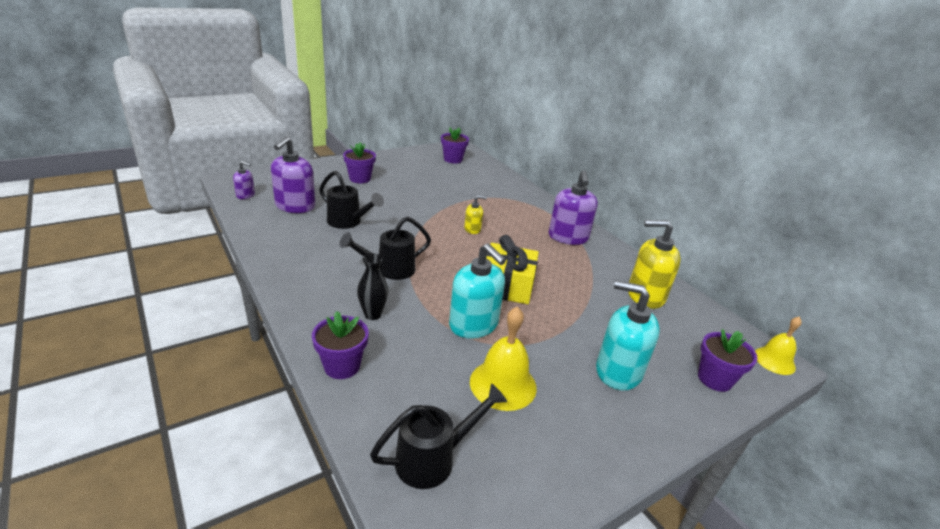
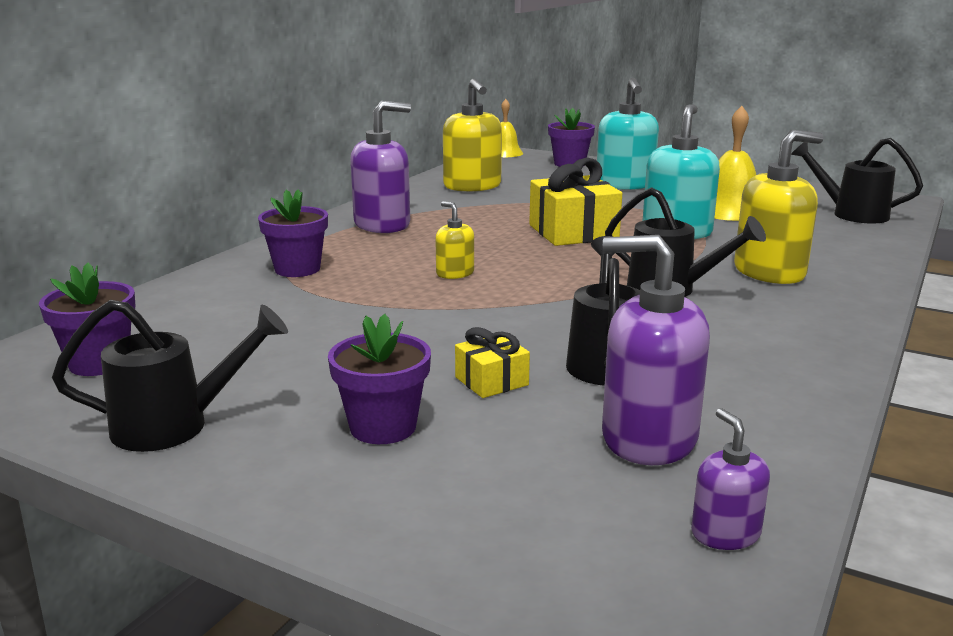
camera: 115 degrees left, 10 degrees down
purple soap dispenser [271,136,315,213] -> purple soap dispenser turned 150 degrees counterclockwise [602,235,710,465]
purple flower pot [312,311,369,379] -> purple flower pot moved to [258,189,328,277]
black vase [357,253,388,320] -> yellow soap dispenser [734,130,824,284]
none -> black watering can [52,300,288,452]
none -> yellow gift [455,327,530,398]

